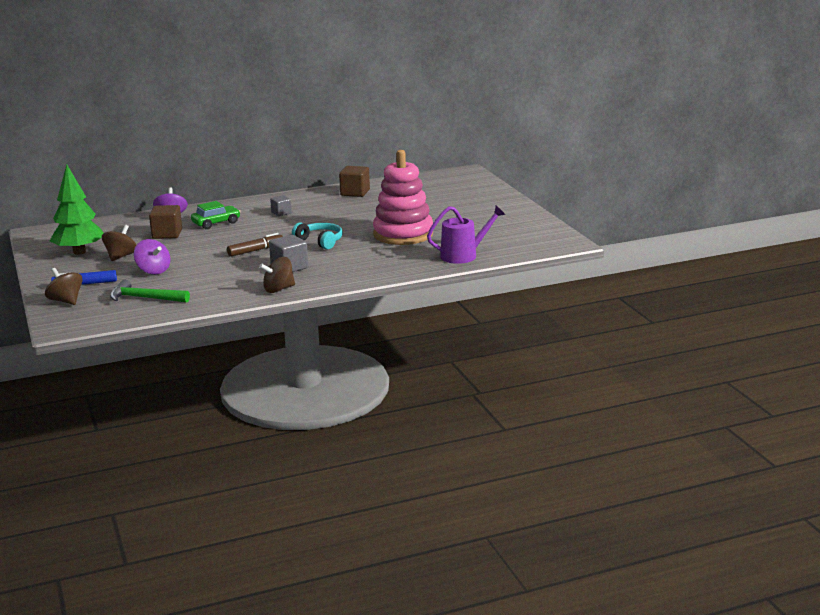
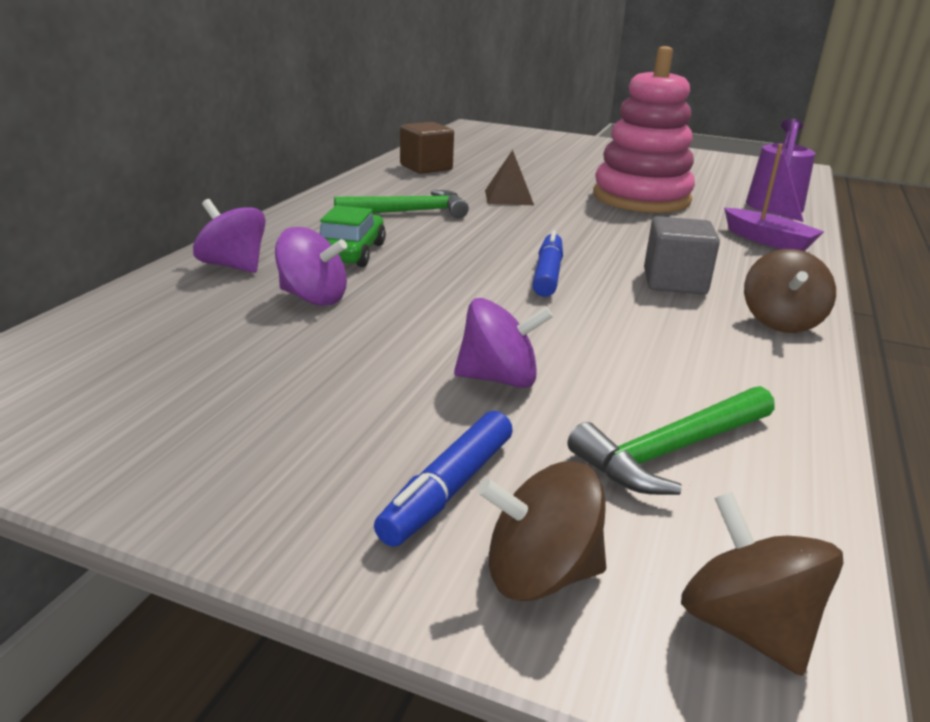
camera: 50 degrees left, 5 degrees up
green tree [50,164,104,255] -> none
brown spinning top [102,225,137,261] -> brown spinning top moved to [681,492,843,676]
brown cube [149,205,182,239] -> purple spinning top [275,227,347,306]
brown marker [227,233,283,257] -> blue marker [532,231,563,297]
grey cube [270,195,292,216] -> green hammer [334,190,469,218]
turquoise headphones [292,222,343,250] -> none
none -> brown pyramid [485,150,534,205]
none -> purple boat [724,144,825,251]

